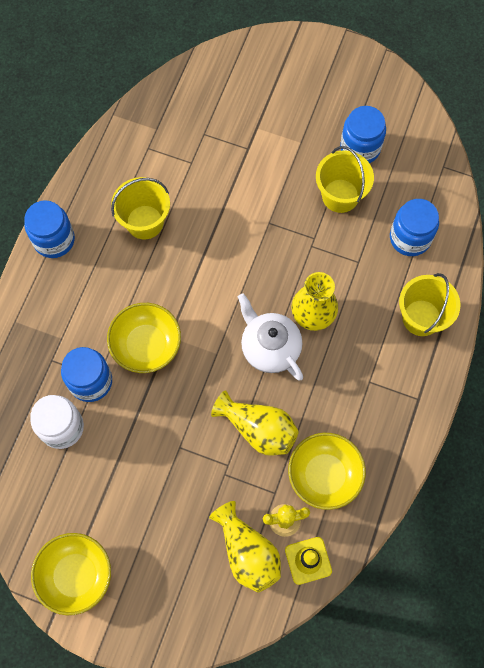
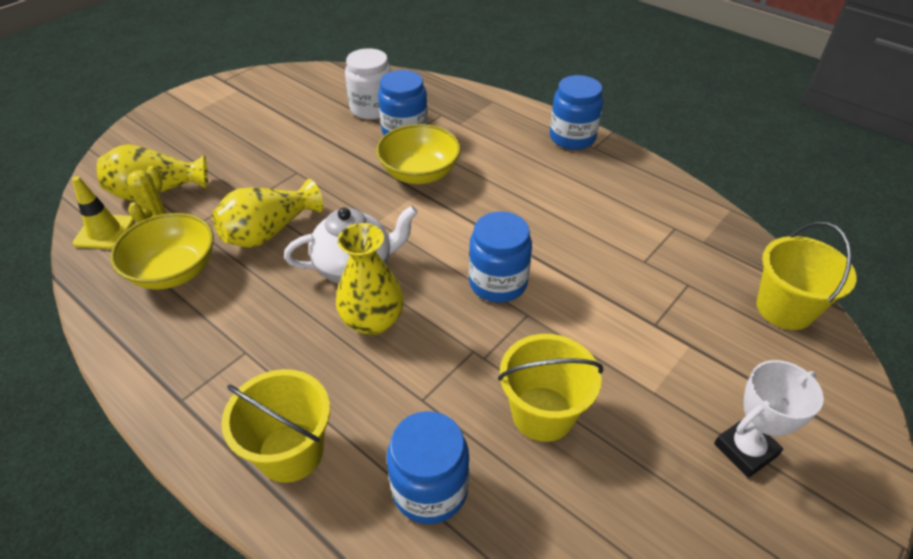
camera: 110 degrees right, 25 degrees down
yellow bowl [31,533,111,615] -> none
yellow bucket [111,177,170,239] -> yellow bucket moved to [757,222,856,330]
blue jar [340,106,386,163] -> blue jar moved to [469,211,532,302]
none -> white trophy [714,360,824,478]

